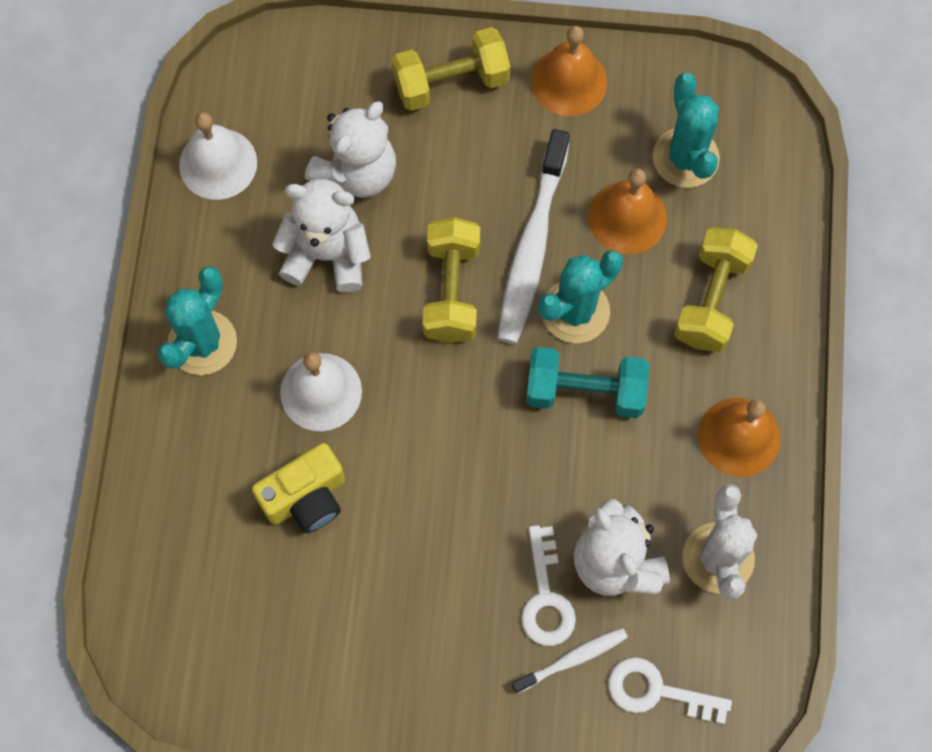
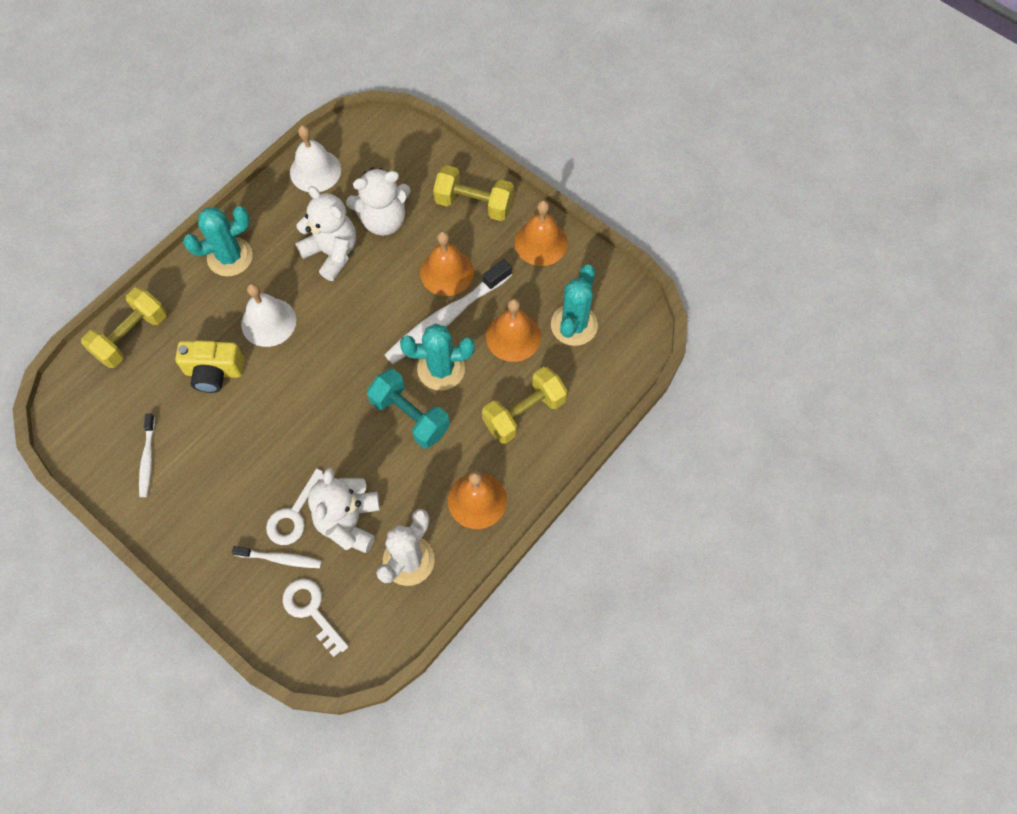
camera: 35 degrees right, 5 degrees down
yellow dumbbell [423,217,480,343] -> yellow dumbbell moved to [81,287,167,368]
none -> white toothbrush [139,414,155,497]
none -> orange bell [420,231,474,296]

